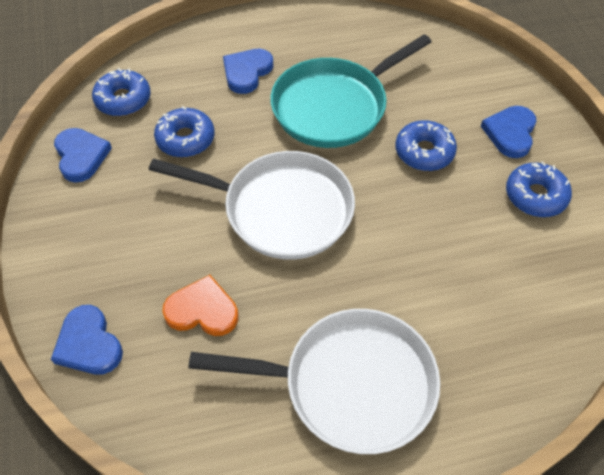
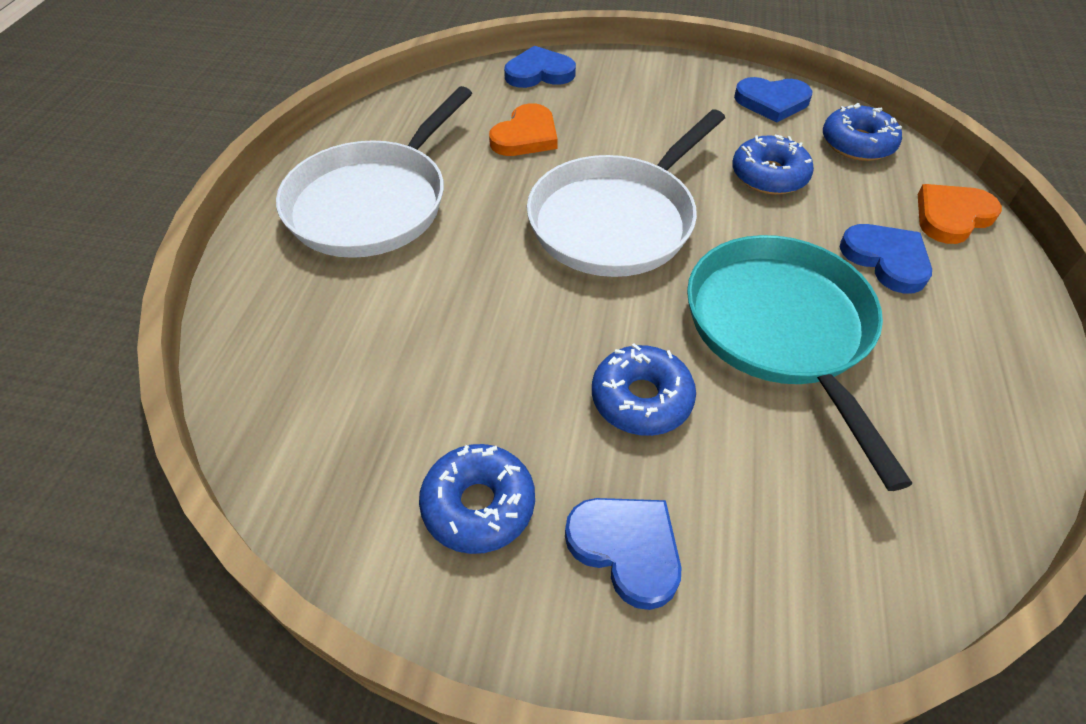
camera: 115 degrees right, 5 degrees down
none -> orange heart [918,184,1002,244]

